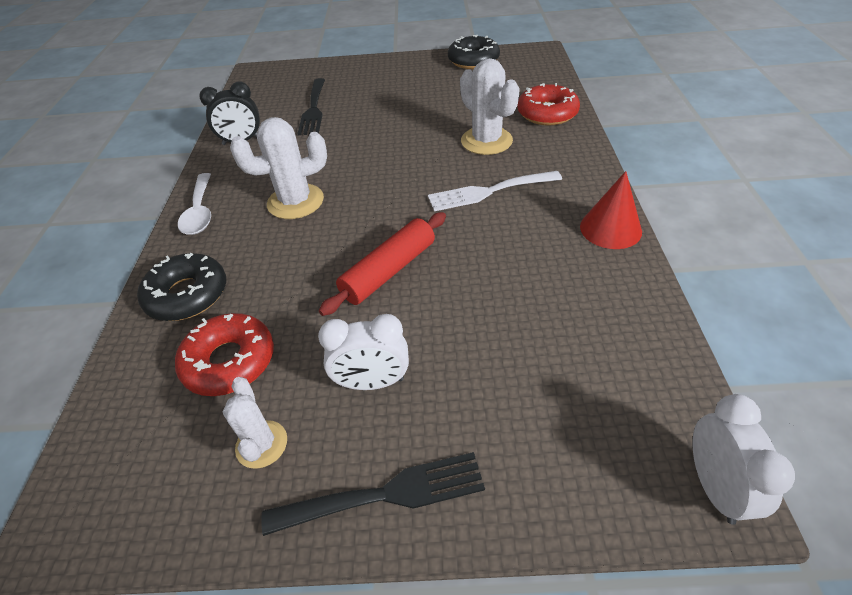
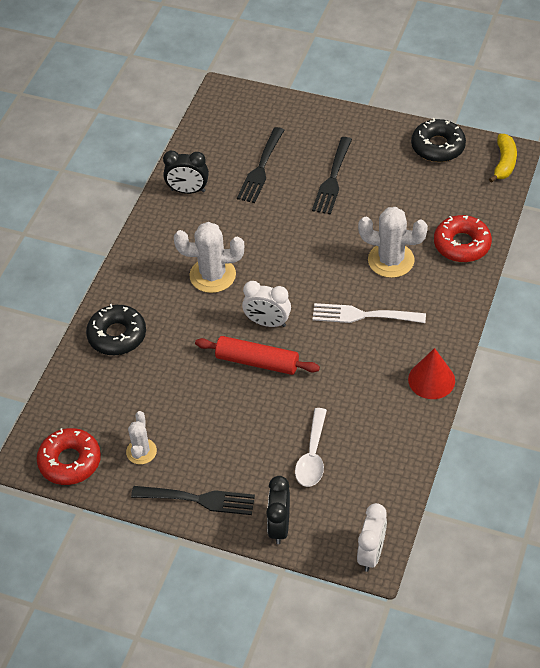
camera: 20 degrees right, 5 degrees up
red donut [175,313,274,396] -> red donut moved to [37,428,101,485]
white spoon [178,173,211,235] -> white spoon moved to [295,408,327,487]
white clock [318,314,409,390] -> white clock moved to [242,281,291,327]
red rolling pin [319,212,446,316] -> red rolling pin turned 45 degrees clockwise [195,336,320,375]
white cactus [460,58,520,155] -> white cactus turned 60 degrees counterclockwise [358,207,428,278]
none -> black clock [266,476,290,544]
none -> black fork [312,137,352,215]
none -> yellow banana [489,134,517,183]

